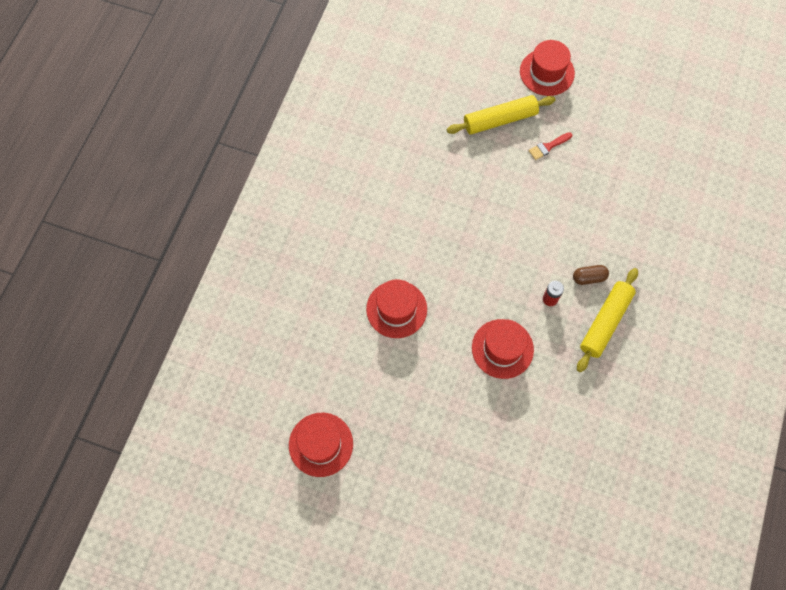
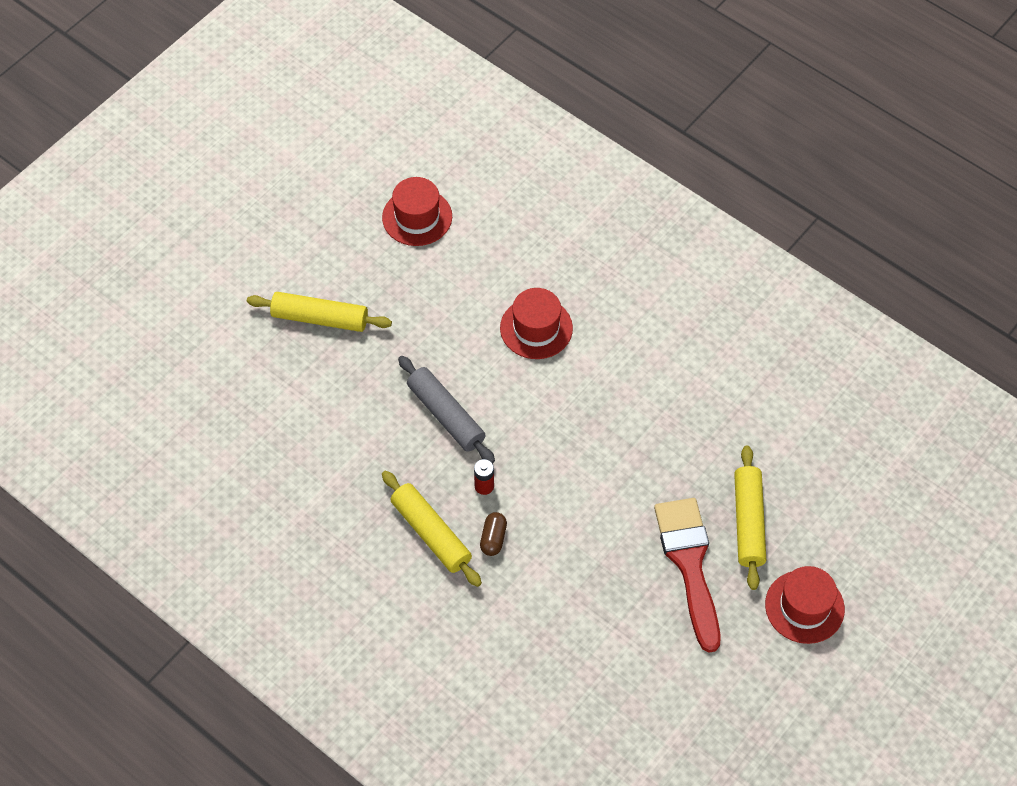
camera: 110 degrees right, 10 degrees down
red hat [472,319,534,379] -> grey rolling pin [398,356,495,464]
red brush [529,132,572,160] -> red brush [654,498,720,653], size x2.47
none -> yellow rolling pin [247,292,392,332]

